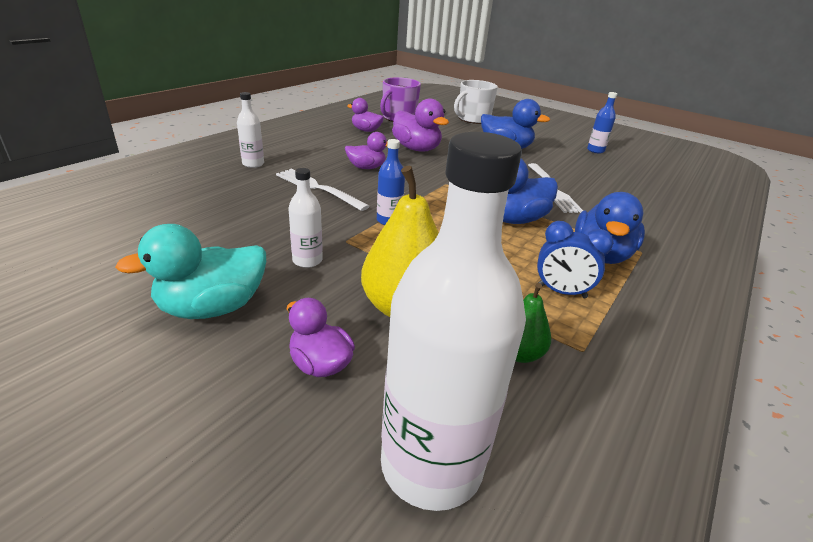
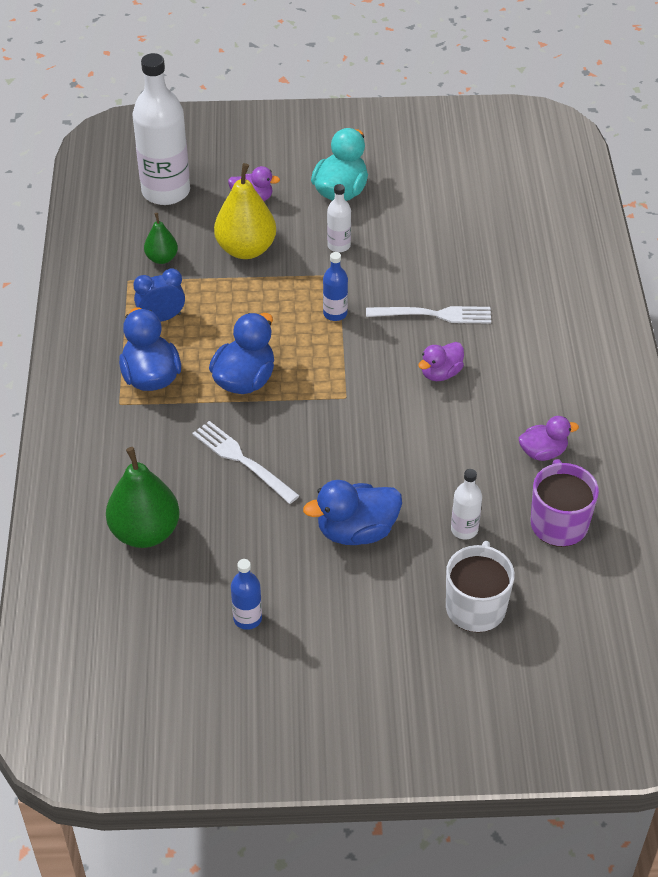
camera: 145 degrees right, 15 degrees up
white bottle [237,92,264,168] -> white bottle moved to [451,469,482,539]
purple duck [392,98,449,152] -> none
none -> green pear [106,447,180,548]

